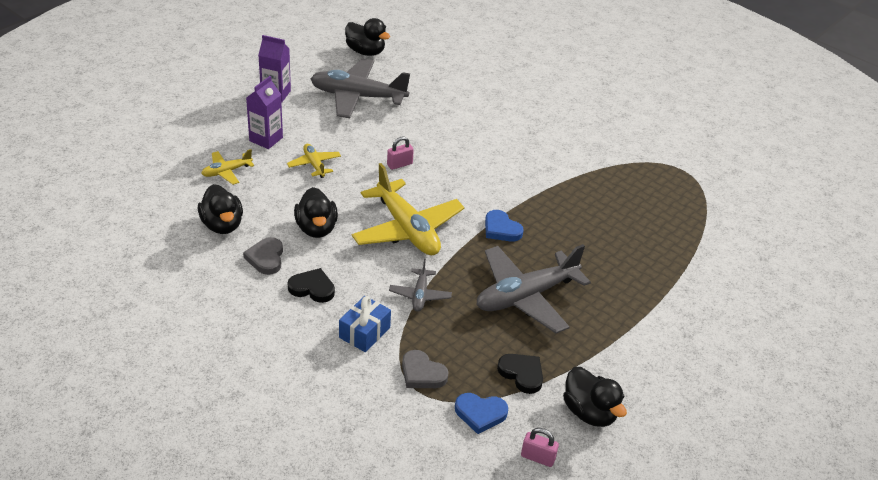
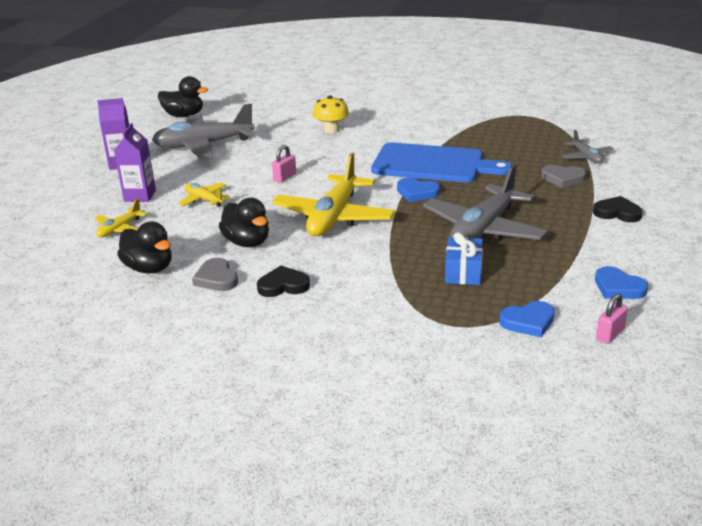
camera: 20 degrees left, 10 degrees down
blue gift [339,296,391,352] -> blue gift moved to [445,232,483,285]
yellow plane [351,163,464,255] -> yellow plane turned 75 degrees clockwise [272,152,395,236]
grey plane [389,259,452,312] -> grey plane moved to [562,130,614,163]
grey heart [402,350,448,388] -> grey heart moved to [541,165,586,188]
black heart [497,354,543,394] -> black heart moved to [593,196,643,222]
pink padlock [521,428,559,467] -> pink padlock turned 45 degrees counterclockwise [596,293,628,344]
black duck [563,367,627,427] -> blue heart [595,266,648,299]
none -> yellow mushroom [313,95,349,133]
none -> blue cutting board [371,143,512,182]

